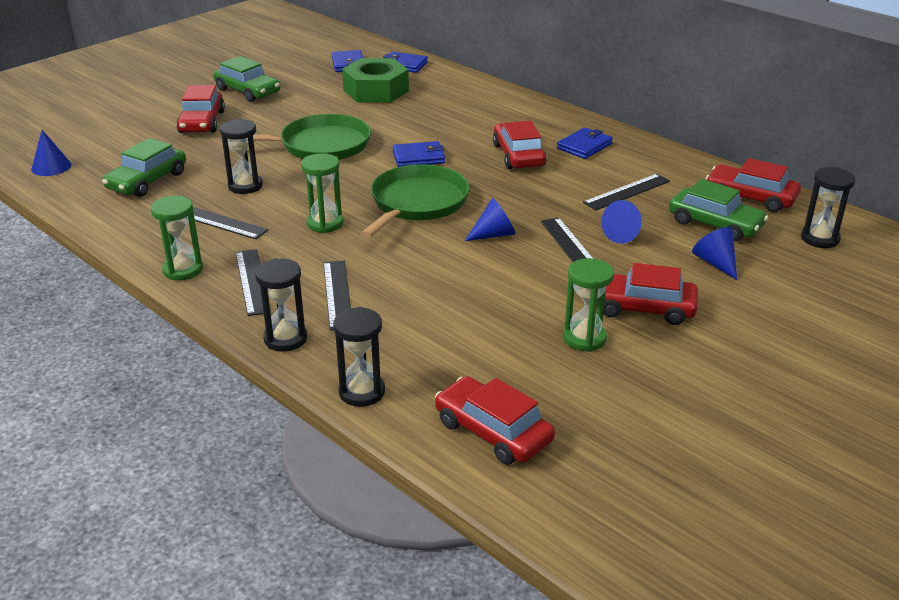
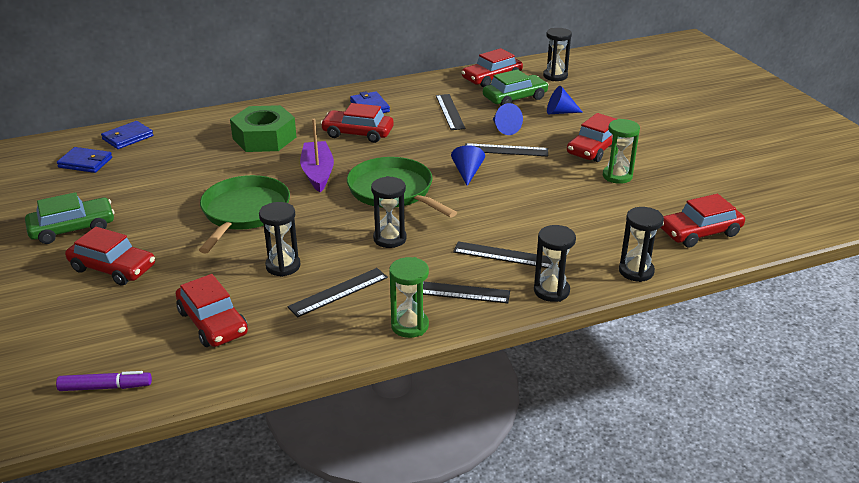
camera: 65 degrees left, 0 degrees up
blue cone [31,130,71,176] -> purple marker [56,371,152,391]
green car [102,138,186,197] -> red car [176,274,248,347]
green hourglass [301,153,343,233] -> black hourglass [371,176,407,248]
green nut [342,58,409,103] -> green nut moved to [230,105,296,152]
blue wallet [393,141,445,167] -> purple boat [300,119,334,192]

